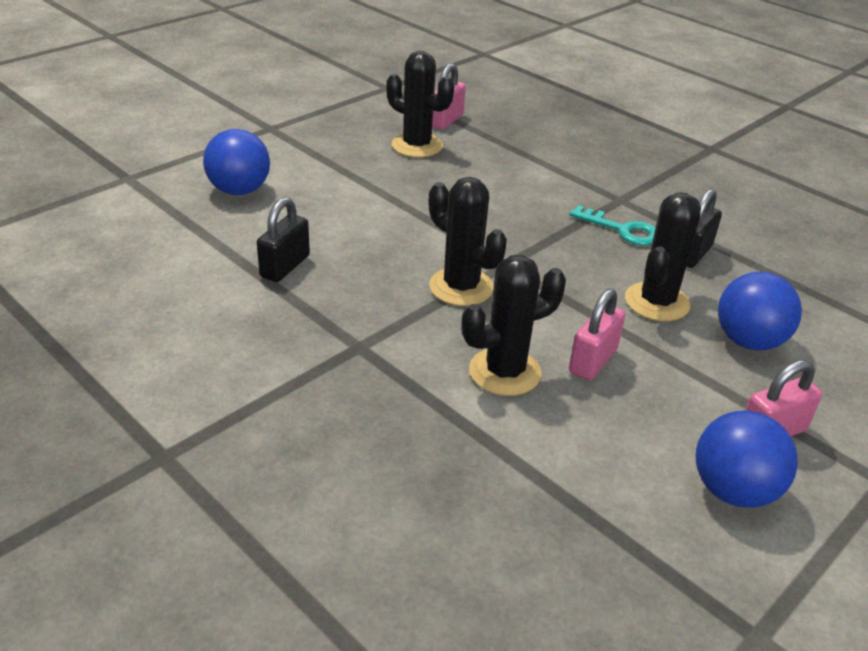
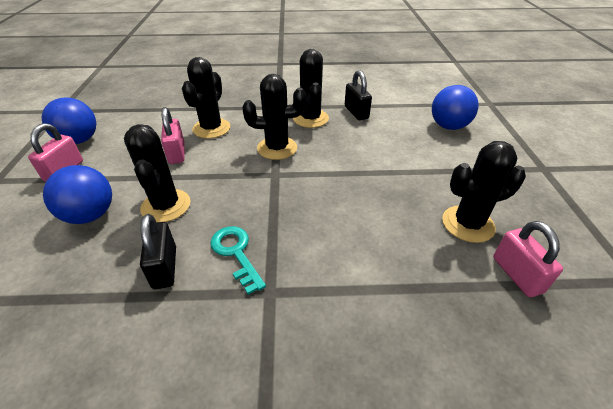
camera: 135 degrees right, 5 degrees up
turquoise key [569,205,656,246] -> turquoise key turned 75 degrees clockwise [210,226,266,295]
none -> black cactus [293,49,329,128]

